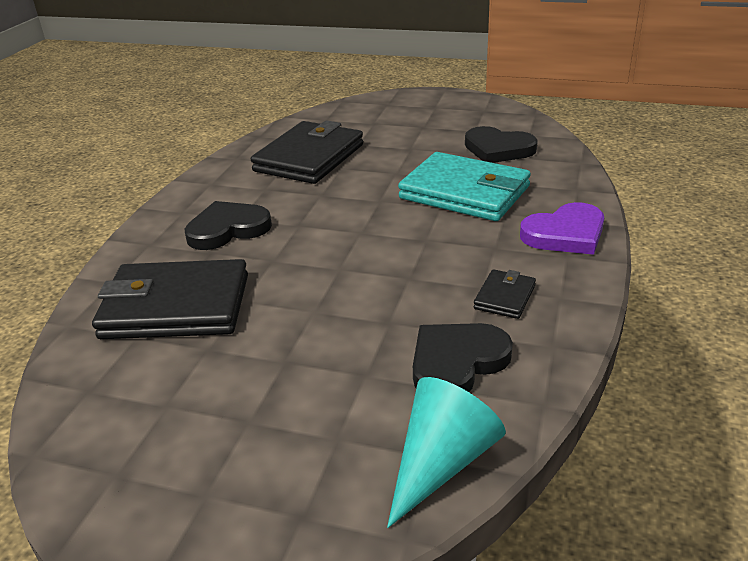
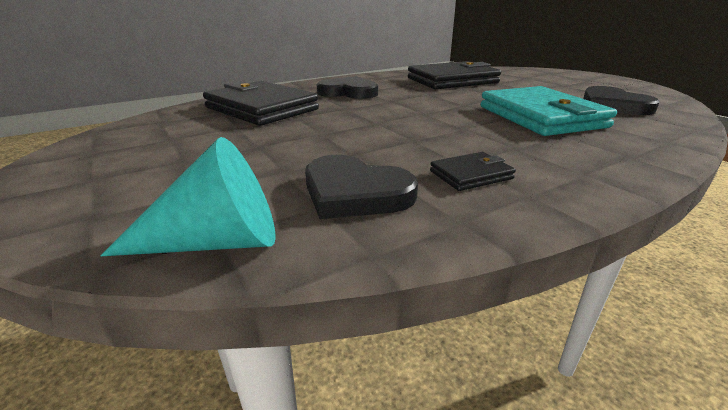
camera: 40 degrees right, 5 degrees down
black heart [413,323,513,392] -> black heart turned 150 degrees counterclockwise [305,155,418,219]
purple heart [520,202,604,255] -> none

